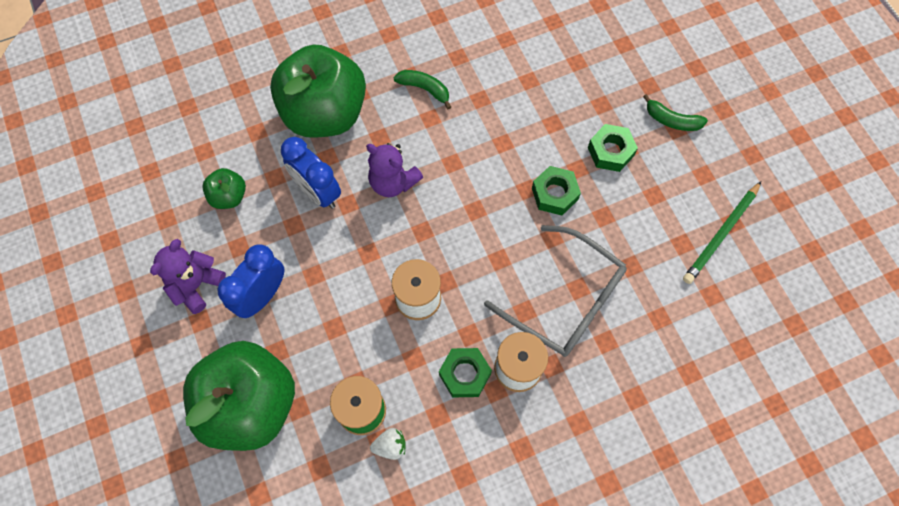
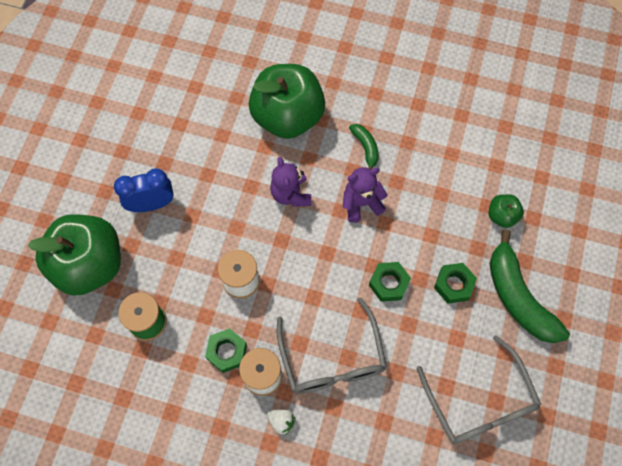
camera: 40 degrees right, 0 degrees up
purple teddy bear [150,239,226,314] -> purple teddy bear moved to [343,167,388,222]
green apple [202,168,246,209] -> green apple moved to [489,194,524,228]
blue clock [281,137,341,209] -> none
white strawberry [370,428,406,460] -> white strawberry moved to [267,409,295,435]
green banana [643,94,708,131] -> green banana [490,230,570,343], size x2.06
green pencil [683,181,761,284] -> grey glasses [416,335,541,444]

